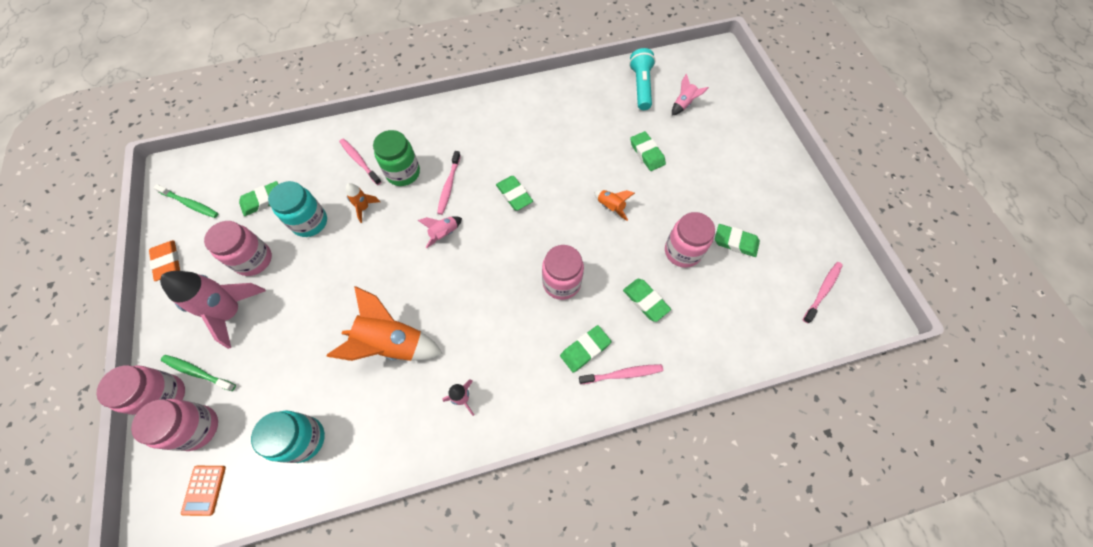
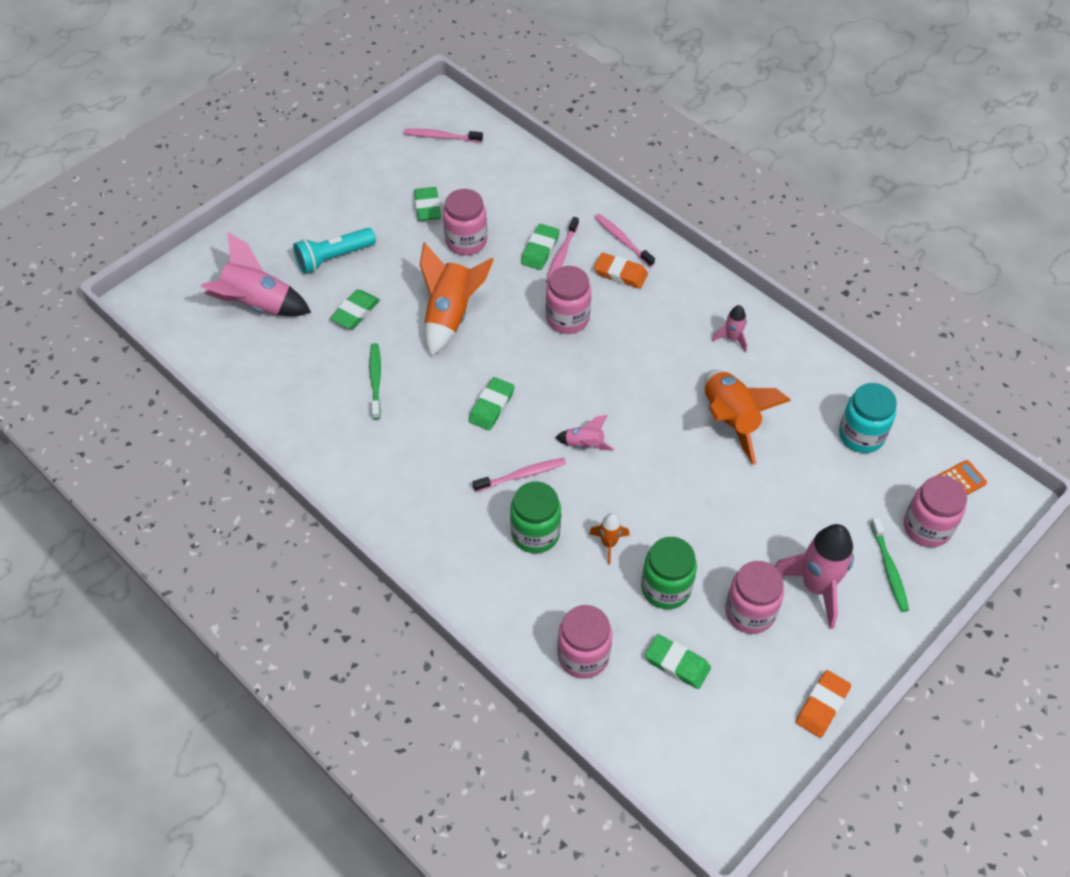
camera: 120 degrees left, 10 degrees down
pink jar [96,365,185,415] -> pink jar moved to [557,605,612,679]
green toothbrush [153,184,218,218] -> green toothbrush moved to [369,343,381,420]
turquoise jar [268,181,327,237] -> green jar [641,537,697,609]
pink toothbrush [339,139,382,185] -> pink toothbrush moved to [546,217,579,283]
green eraser [560,325,612,373] -> orange eraser [594,253,648,289]
orange rocket [594,190,635,221] -> orange rocket [420,242,494,357], size x2.01
turquoise flashlight [629,48,656,110] -> turquoise flashlight moved to [293,228,376,274]
pink rocket [672,73,709,116] -> pink rocket [201,232,311,316], size x2.01

